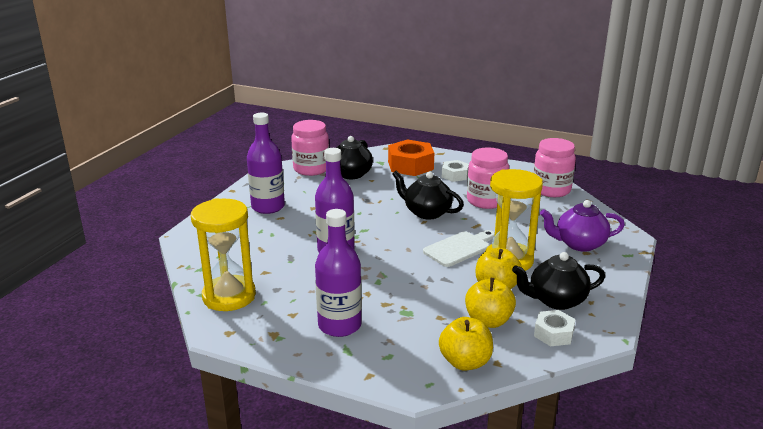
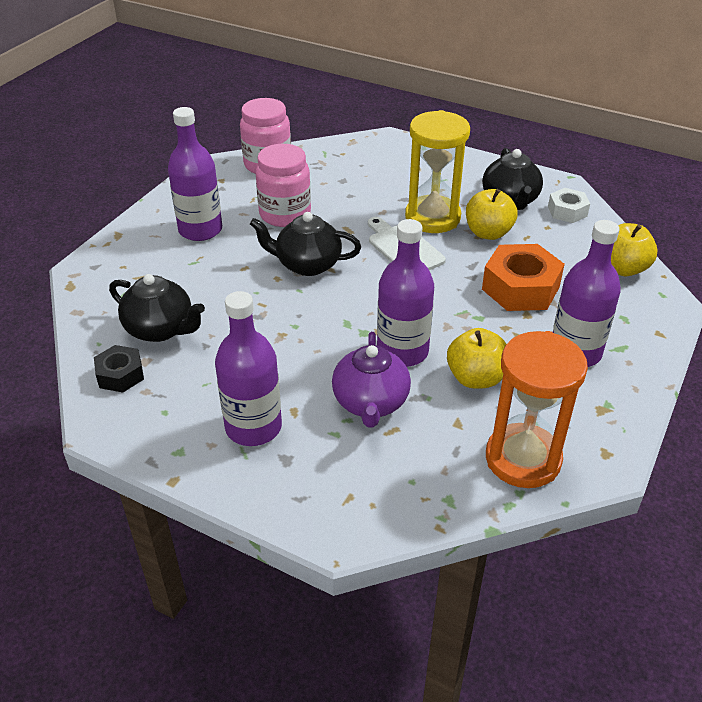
camera: 85 degrees left, 15 degrees up
yellow hourglass [191,198,256,311] -> orange hourglass [486,331,588,488]
pink jar [291,120,329,176] -> black nut [94,345,144,393]
orange nut [388,140,434,176] -> orange nut moved to [482,244,565,311]
black teapot [392,171,464,219] -> black teapot turned 60 degrees clockwise [250,212,361,276]
white nut [442,160,469,182] -> purple bottle [168,107,222,241]
yellow apple [465,278,516,328] -> yellow apple moved to [447,328,506,388]
purple teapot [540,200,625,252] -> purple teapot moved to [332,332,411,427]

